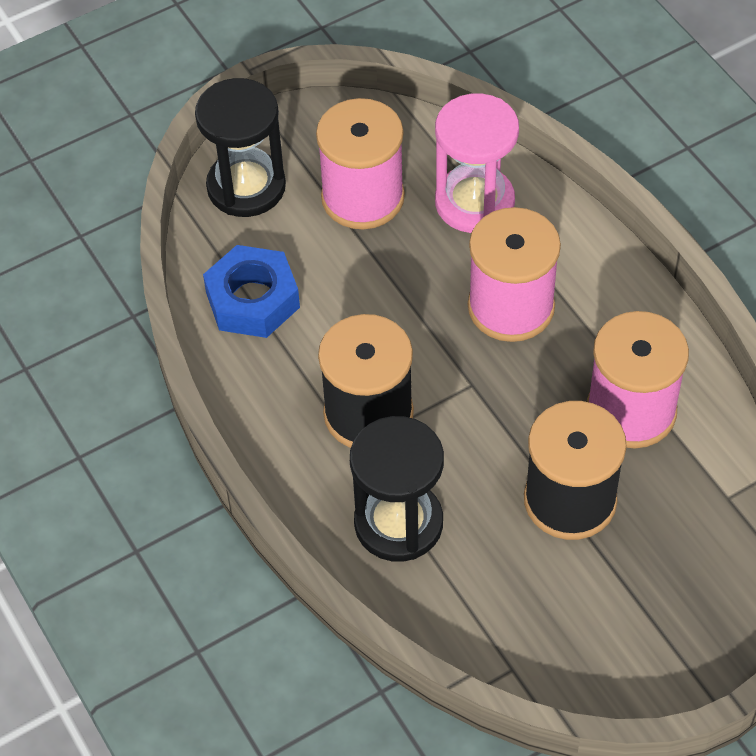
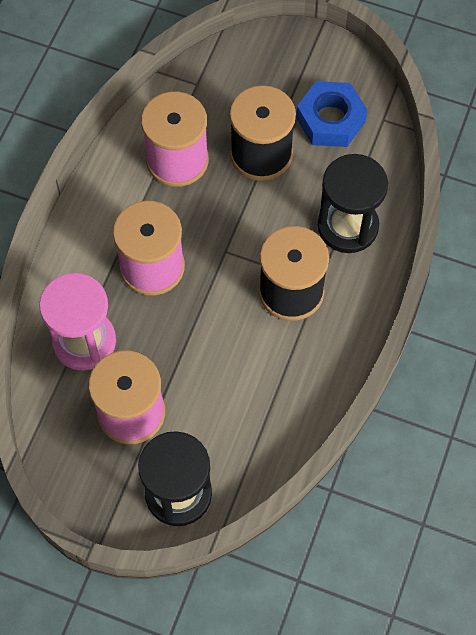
camera: 130 degrees left, 10 degrees up
blue nut [203,245,300,338] -> blue nut moved to [296,81,367,147]

